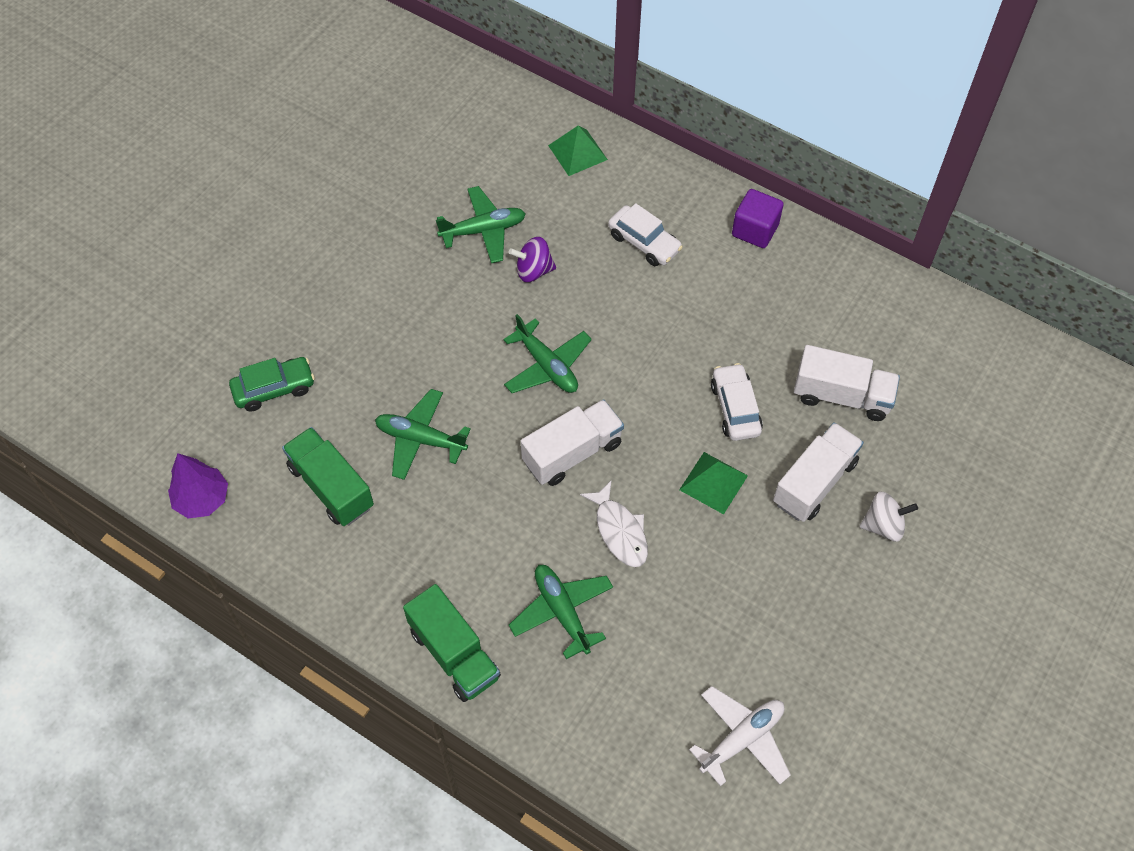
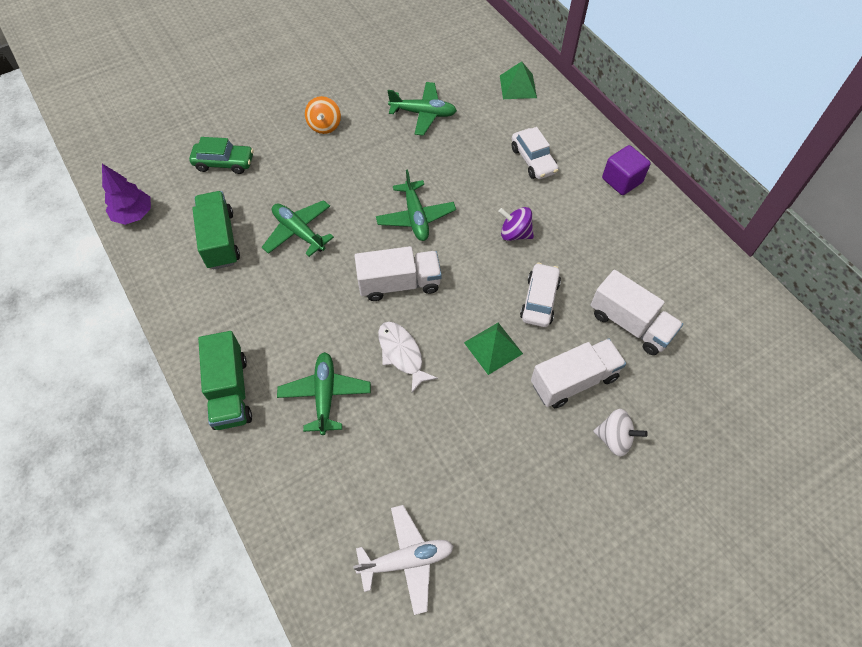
camera: 25 degrees right, 0 degrees up
purple spinning top [509,237,556,282] -> purple spinning top moved to [498,207,534,241]
white fish [580,480,648,567] -> white fish turned 150 degrees clockwise [378,322,438,392]
none -> orange spinning top [305,96,341,134]

